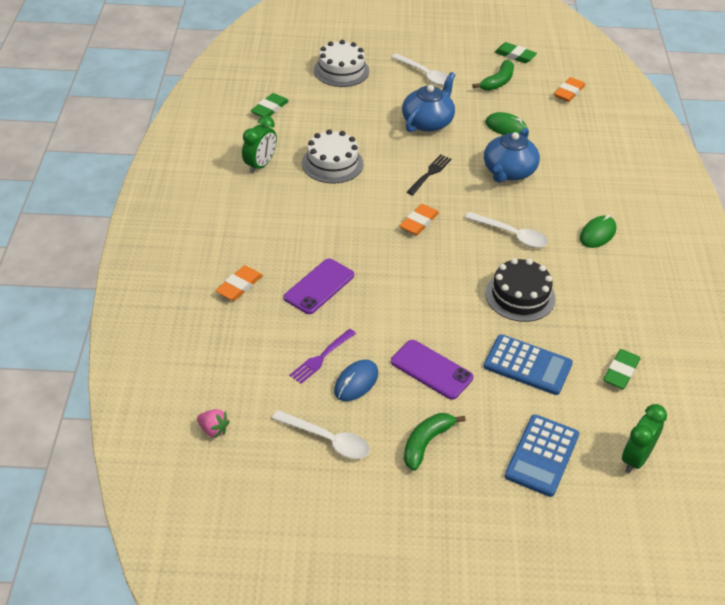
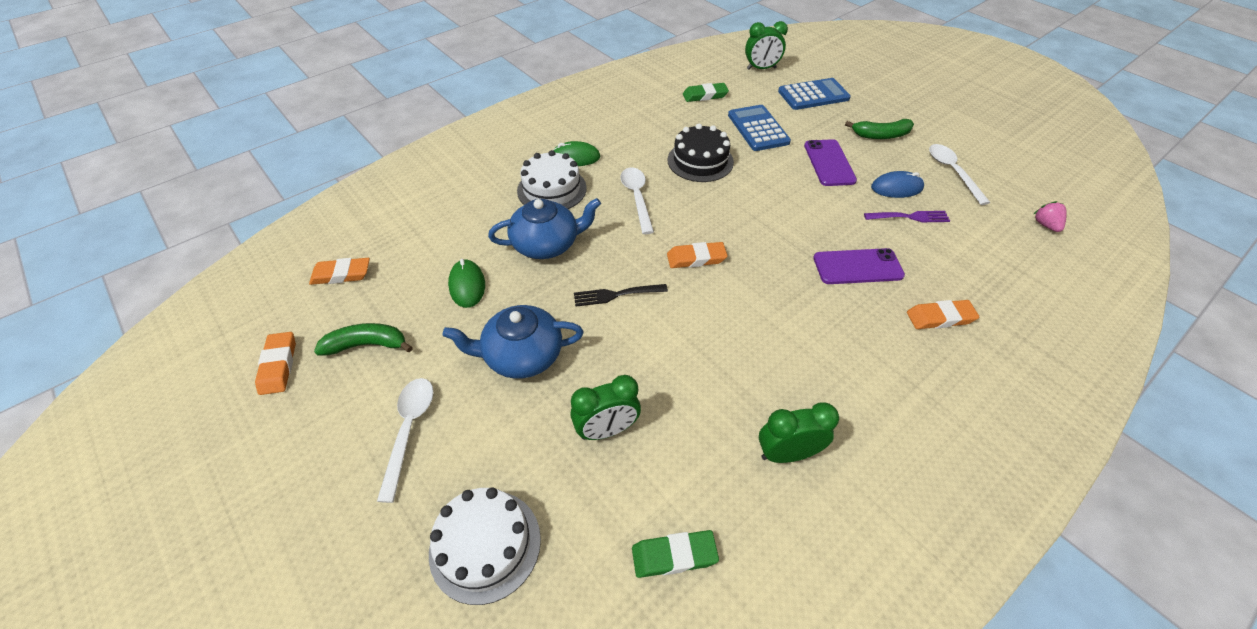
camera: 130 degrees left, 5 degrees up
white cake [302,129,364,183] -> white cake moved to [517,150,587,209]
green eraser [494,42,537,63] -> orange eraser [255,332,296,395]
none -> green clock [571,375,641,440]

